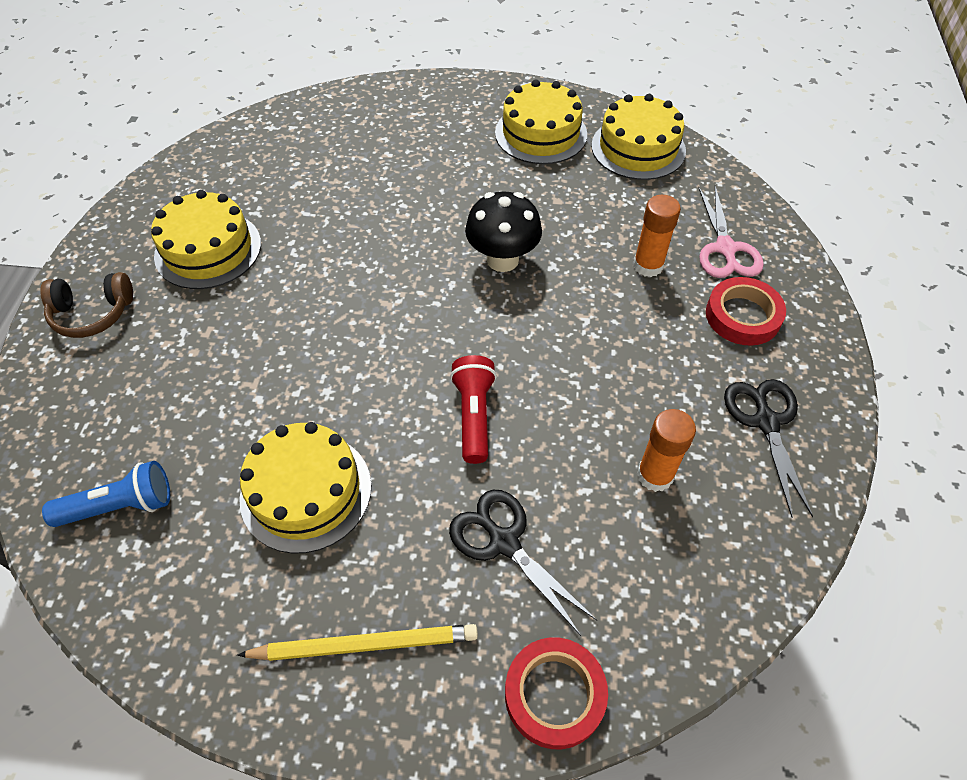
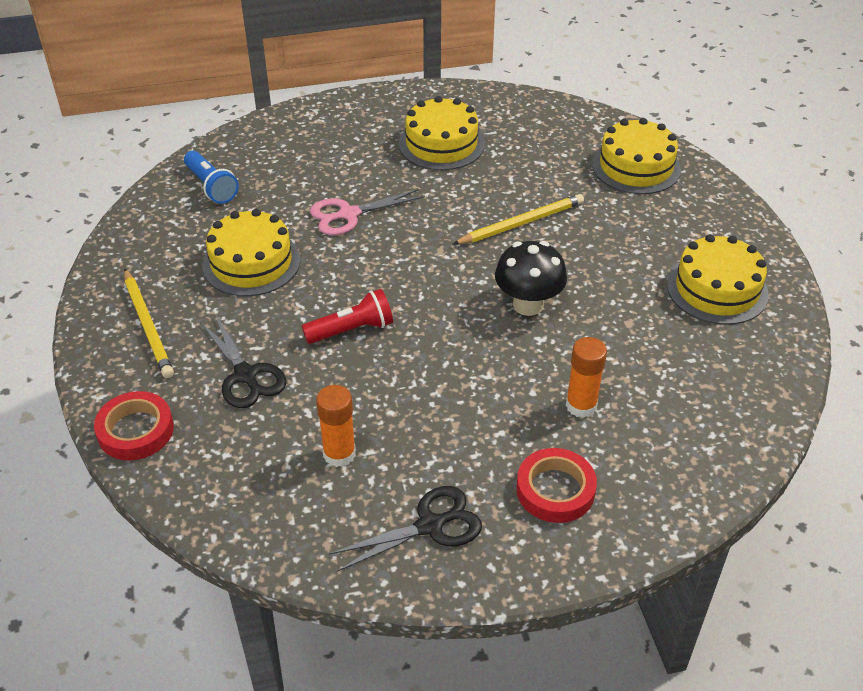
camera: 70 degrees right, 10 degrees down
brown headphones [40,272,133,338] -> none
black scissors [449,490,597,636] -> black scissors turned 120 degrees clockwise [200,315,286,408]
yellow cake [591,94,686,180] -> yellow cake moved to [592,118,681,194]
pink scissors [698,186,764,278] -> pink scissors moved to [310,189,425,235]
none -> yellow pencil [452,194,584,245]

